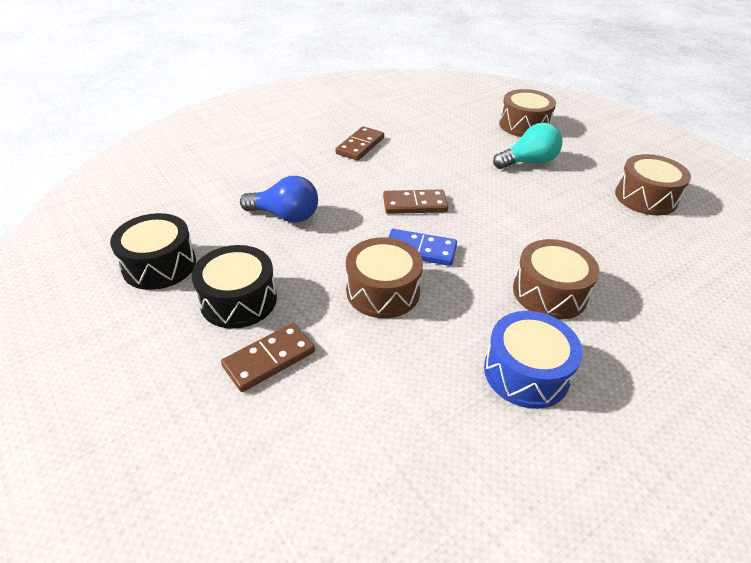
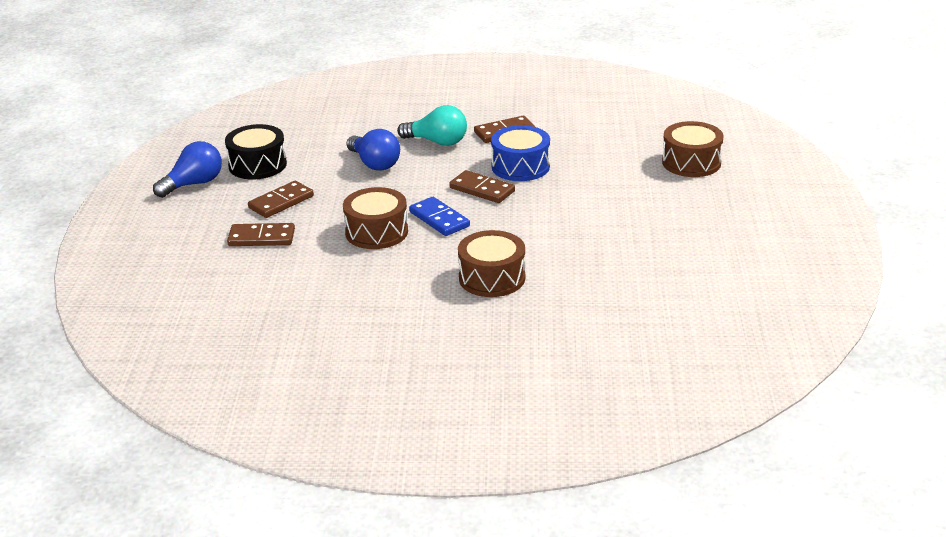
camera: 40 degrees right, 10 degrees down
black drum [191,245,277,329] -> brown domino [248,181,314,218]
blue drum [484,311,583,409] -> blue drum moved to [491,125,550,181]
turquoise light bulb [493,123,563,169] -> turquoise light bulb moved to [397,105,467,146]
brown drum [615,154,691,215] -> none
none -> blue light bulb [153,141,222,198]

